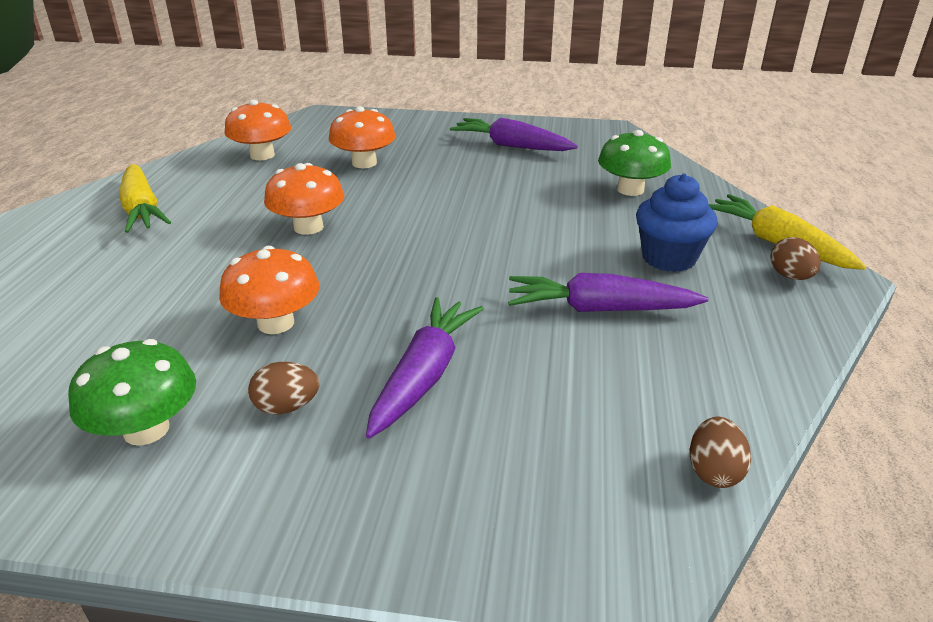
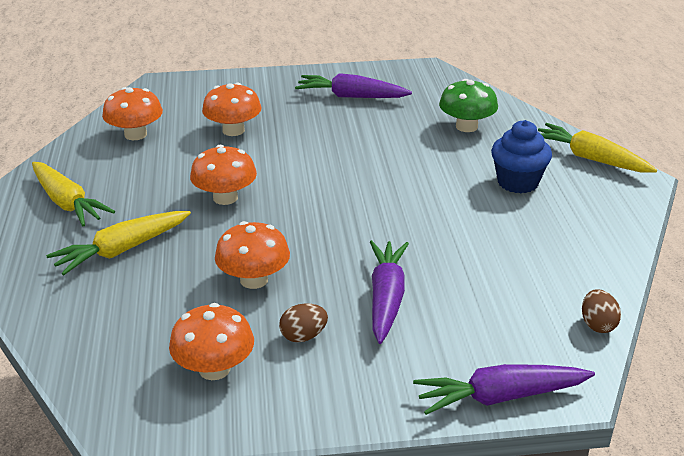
camera: 15 degrees left, 0 degrees up
green mushroom [68,339,196,446] -> orange mushroom [169,303,254,380]
purple carrot [508,273,709,312] -> purple carrot moved to [413,364,595,415]
brown egg [770,237,821,280] -> none
none -> yellow carrot [46,211,191,275]

